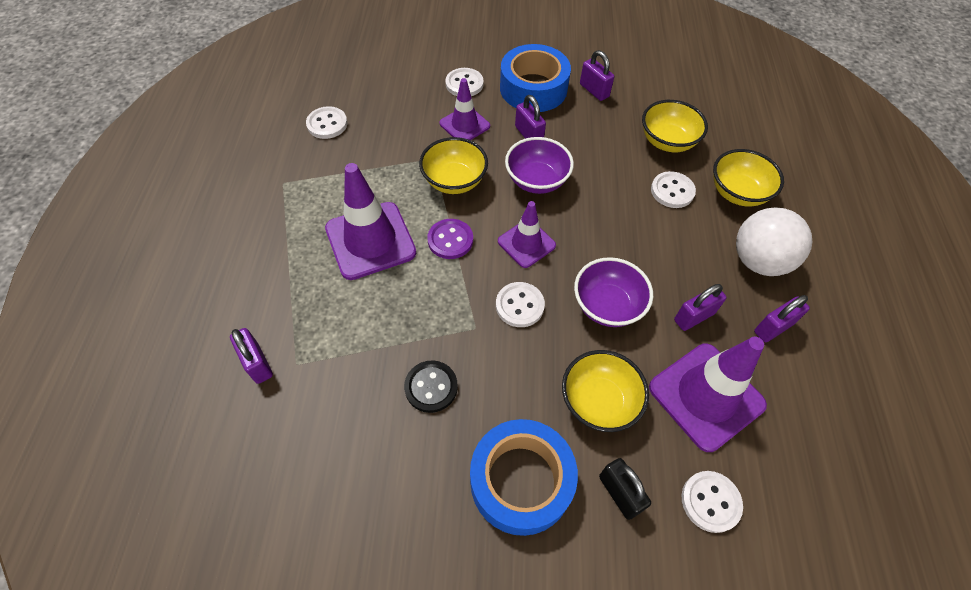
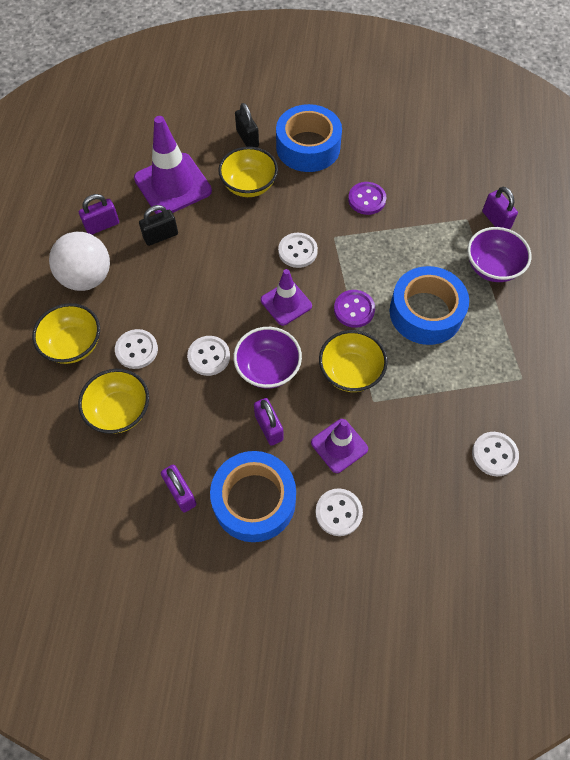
camera: 175 degrees left, 5 degrees up
purple traffic cone [325,163,416,280] -> blue tape [390,266,469,345]
black button [404,360,458,413] -> purple button [348,182,386,215]
purple bowl [574,257,653,327] -> purple bowl moved to [467,227,531,282]
purple padlock [674,284,727,331] -> black padlock [139,205,178,246]
white button [682,471,743,533] -> white button moved to [187,336,230,376]

